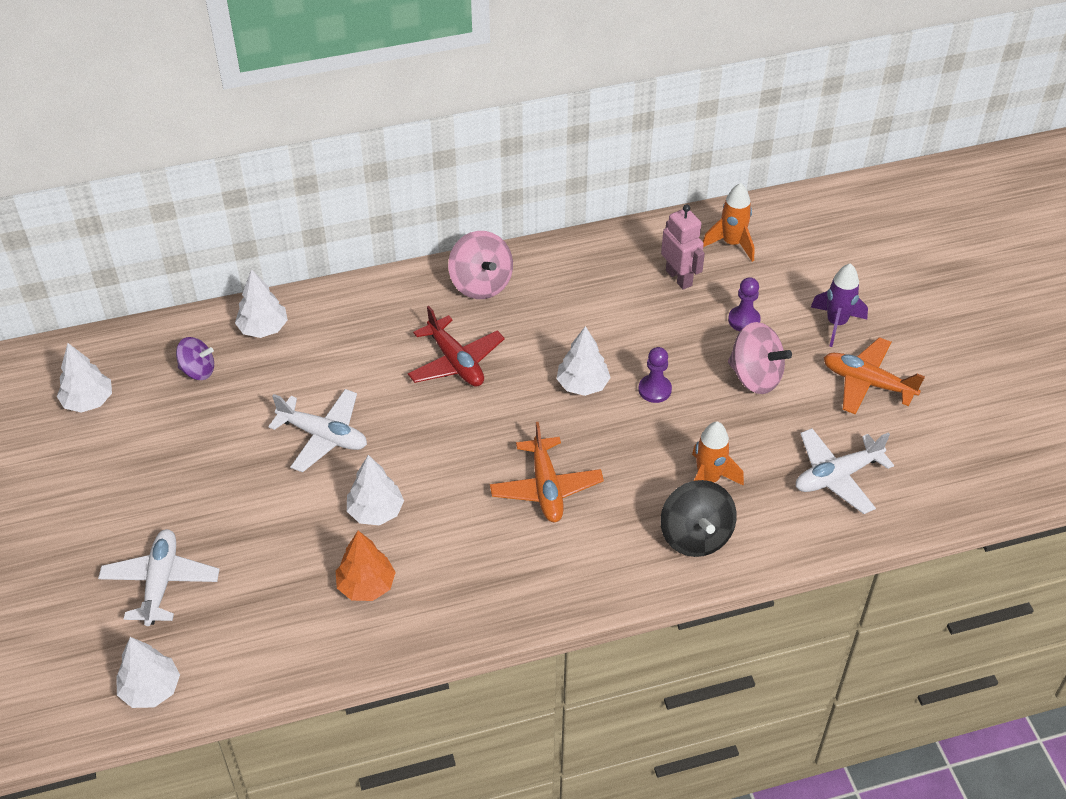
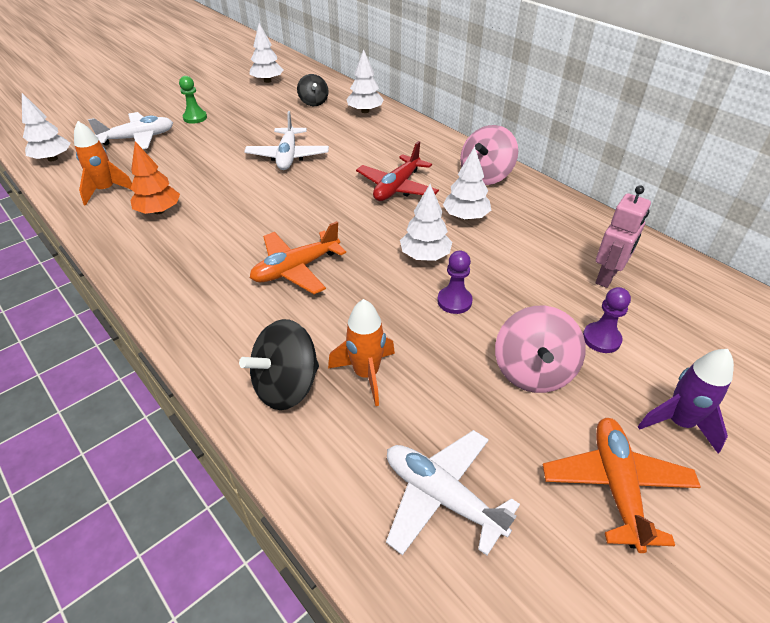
camera: 65 degrees right, 5 degrees down
purple spinning top [176,337,214,380] -> black spinning top [297,74,329,106]
white tree [347,455,404,525] -> white tree moved to [443,146,491,220]
orange rocket [703,183,755,262] -> orange rocket moved to [74,121,132,206]
none -> green pawn [179,76,207,124]

